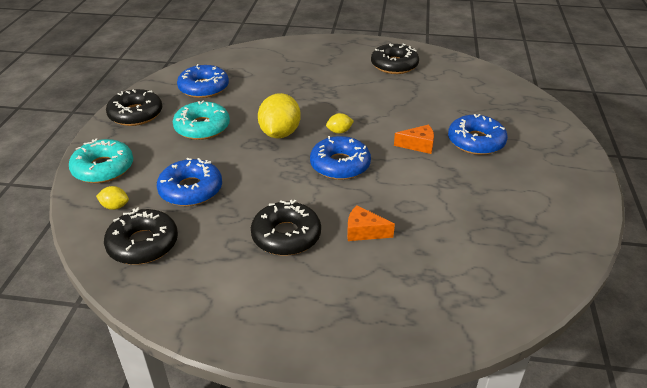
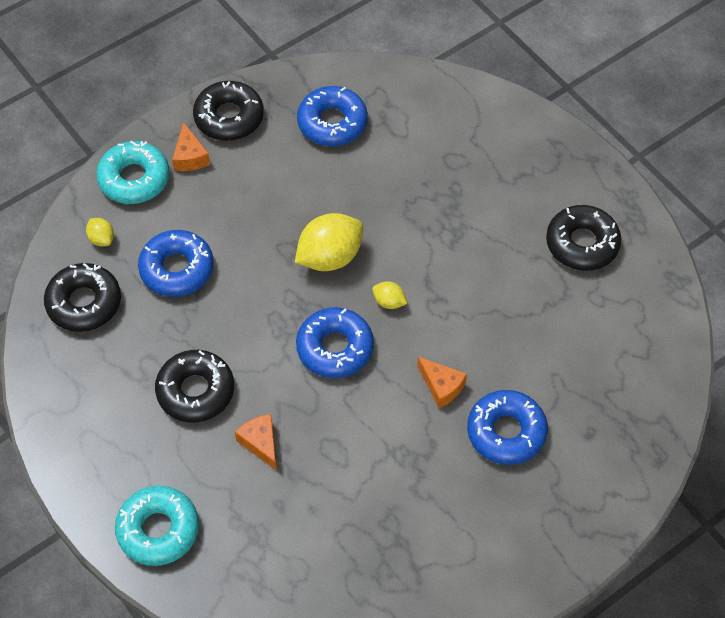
camera: 45 degrees right, 20 degrees up
turquoise donut [173,101,230,140] -> turquoise donut moved to [115,486,199,566]
none -> orange cheese [172,122,210,171]

